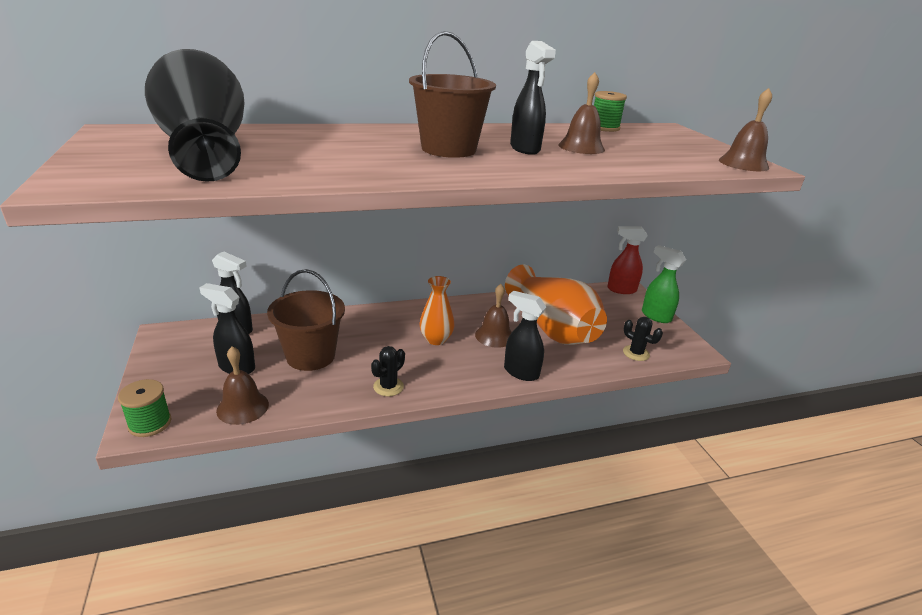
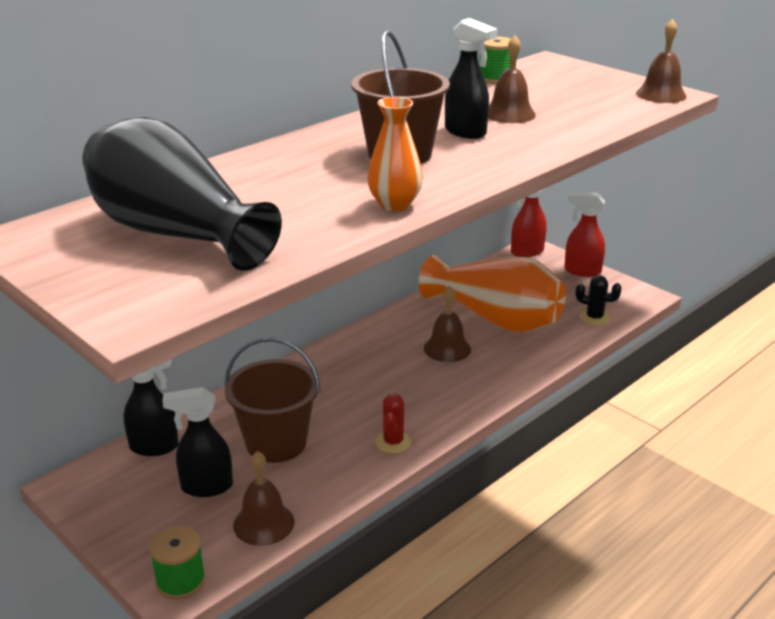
camera: 25 degrees left, 0 degrees up
black cactus [371,346,405,396] -> red cactus [375,394,411,453]
orange vase [419,276,455,345] -> orange vase moved to [367,97,423,211]
black spray bottle [504,291,546,381] -> none
green spray bottle [642,245,686,323] -> red spray bottle [564,192,605,277]

